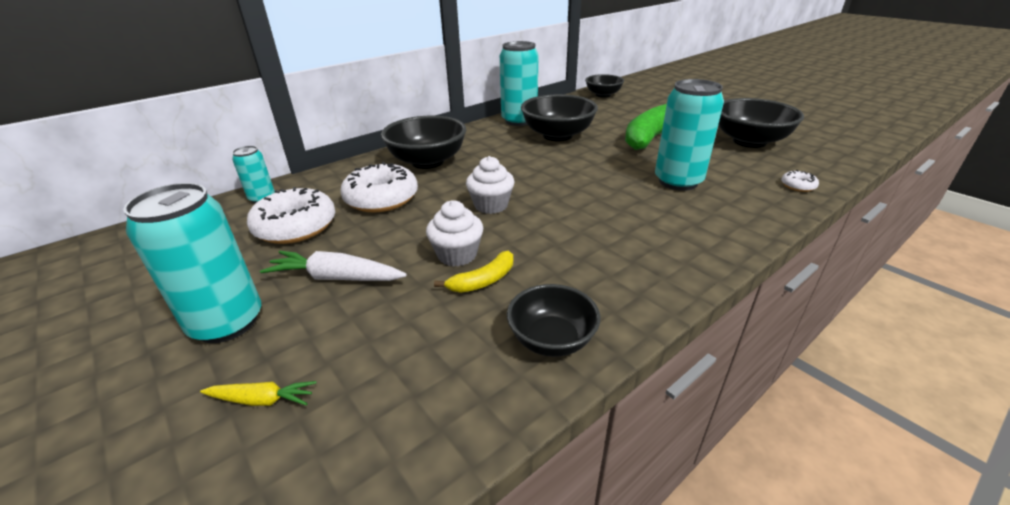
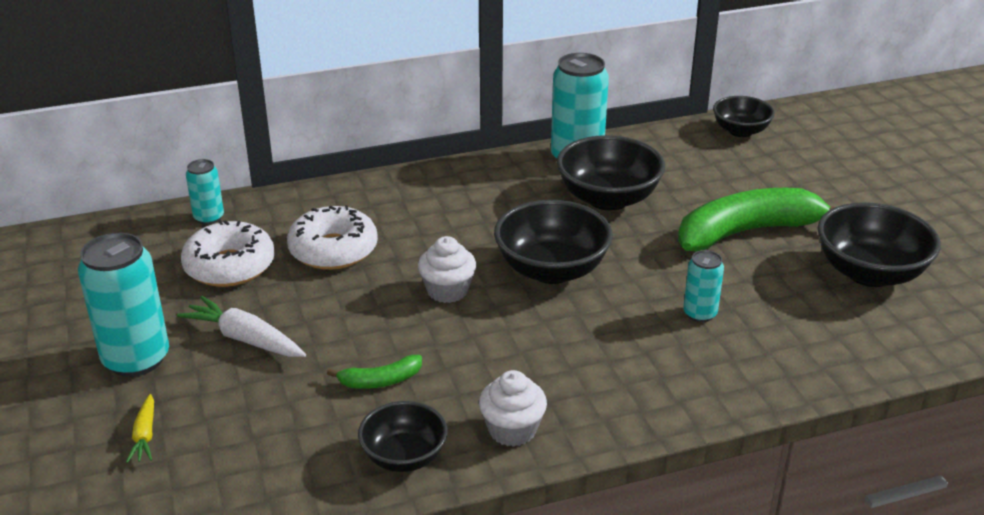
camera: 20 degrees right, 0 degrees up
yellow carrot [200,381,316,406] -> yellow carrot turned 60 degrees clockwise [126,394,154,463]
black bowl [381,116,466,169] -> black bowl moved to [494,200,613,284]
white cupcake [426,200,483,267] -> white cupcake moved to [479,370,547,447]
yellow banana [434,251,513,293] -> green banana [327,355,422,389]
turquoise can [655,79,724,191] -> turquoise can [683,250,724,322], size x0.53
white donut [781,170,819,192] -> none

